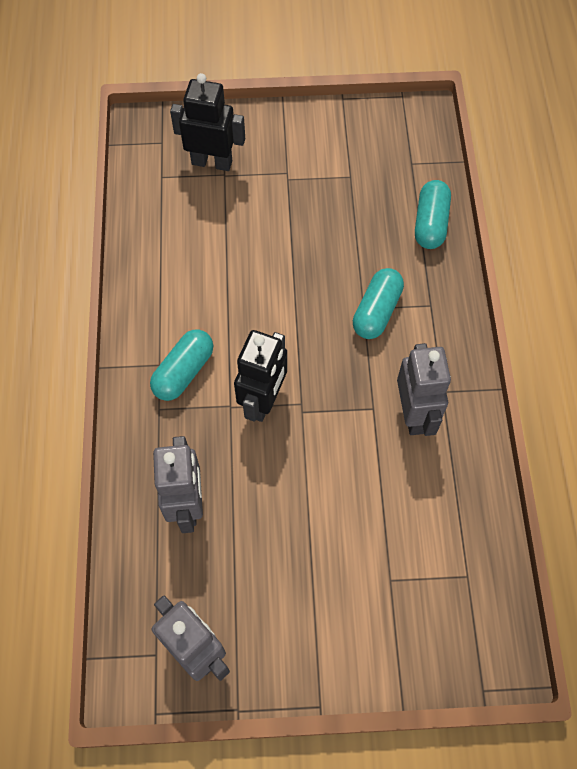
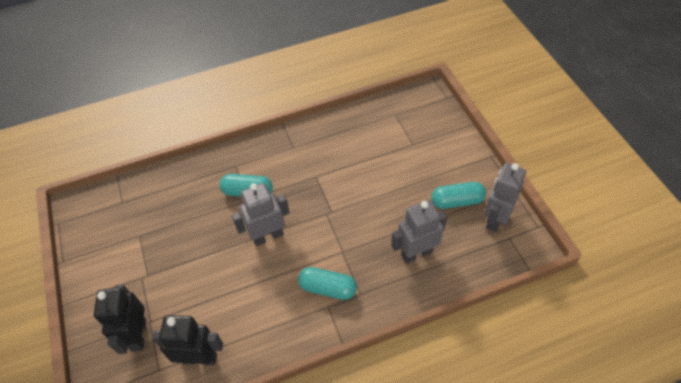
camera: 105 degrees left, 10 degrees down
black robot [234,330,287,422] -> black robot moved to [152,315,223,365]
grey robot [397,343,451,436] -> grey robot moved to [232,183,290,246]
turquoise capsule [415,180,451,249] -> turquoise capsule moved to [431,182,486,209]

